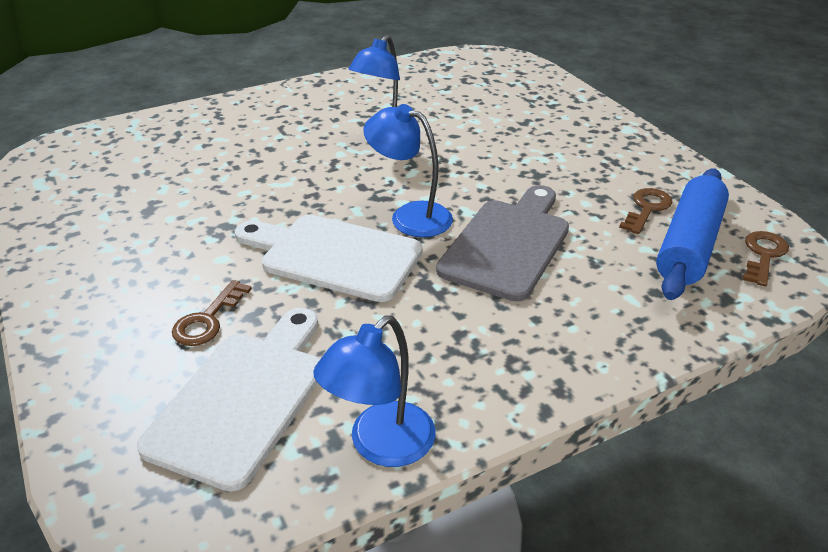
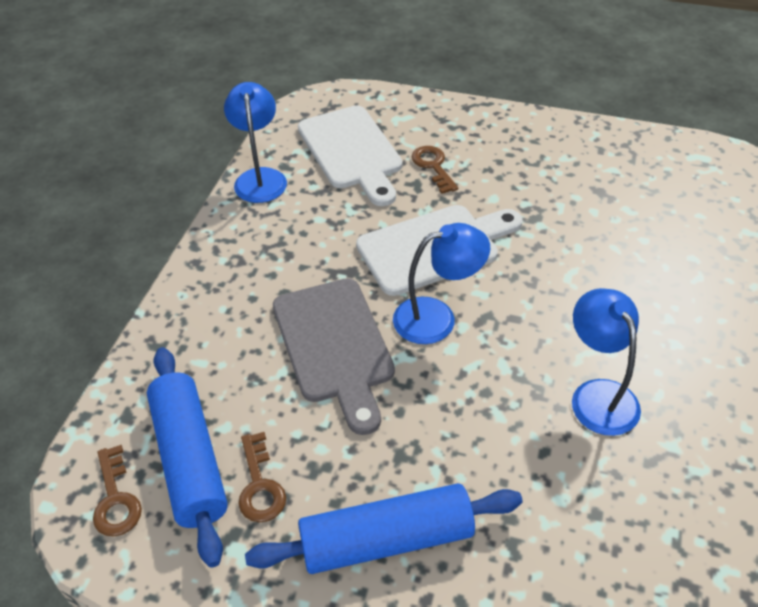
camera: 135 degrees right, 10 degrees up
none -> blue rolling pin [245,483,523,574]

